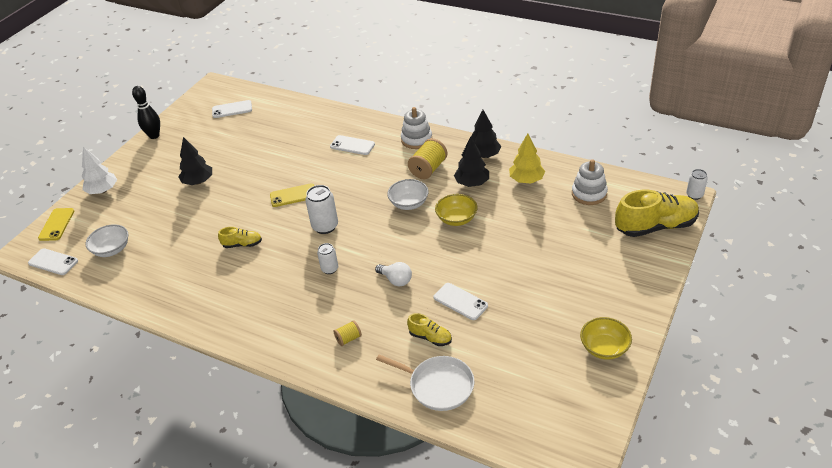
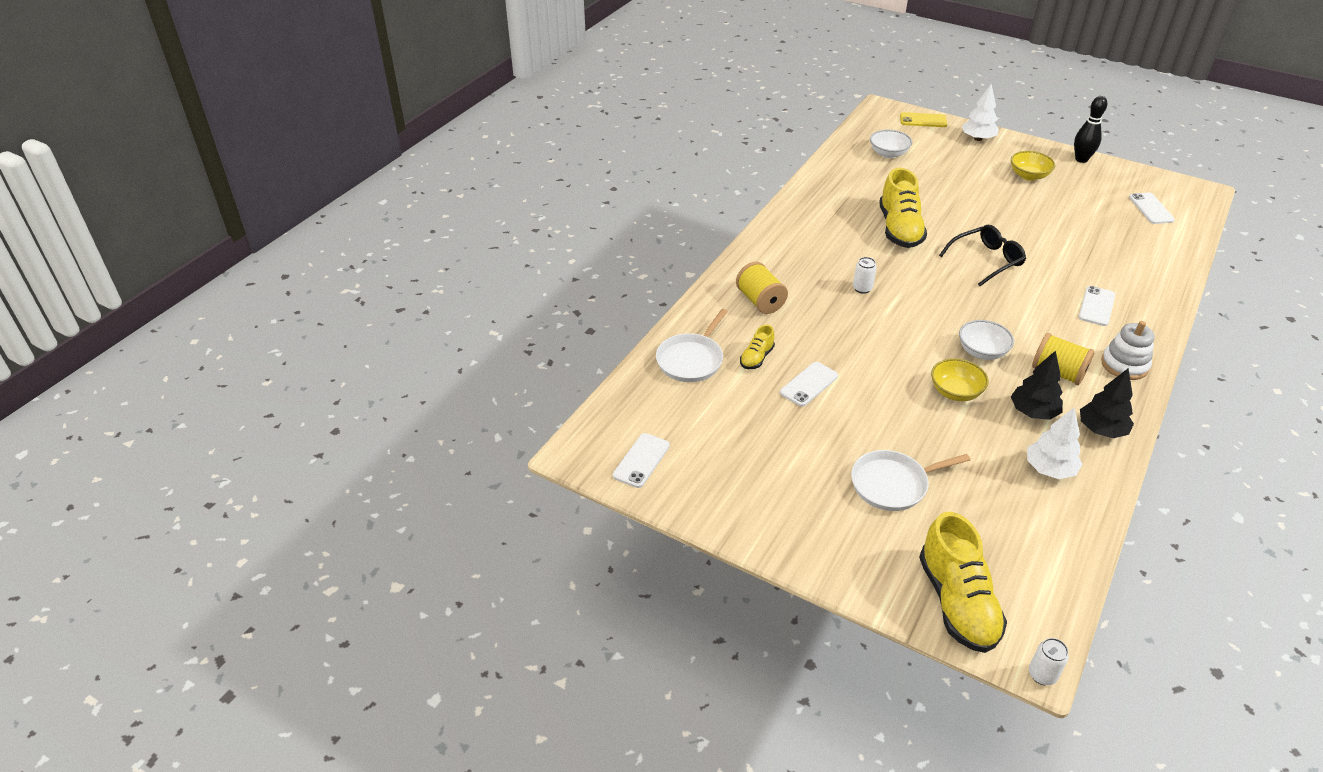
camera: 90 degrees right, 0 degrees up
white phone [28,248,78,275] -> white phone moved to [613,433,670,488]
black tree [178,137,212,185] -> none
yellow shoe [218,227,262,248] -> yellow shoe [879,168,927,248], size x2.04
yellow phone [270,183,314,207] -> black glasses [939,225,1026,286]
white can [305,185,338,234] -> none
yellow spool [334,320,362,346] -> yellow spool [736,262,788,314], size x1.85
white light bulb [375,262,412,287] -> none
yellow tree [509,133,545,183] -> white tree [1027,408,1083,479]
white stacking toy [572,159,608,205] -> none
yellow bowl [580,317,632,360] -> yellow bowl moved to [1011,151,1056,181]
none -> white pan [851,450,970,511]

